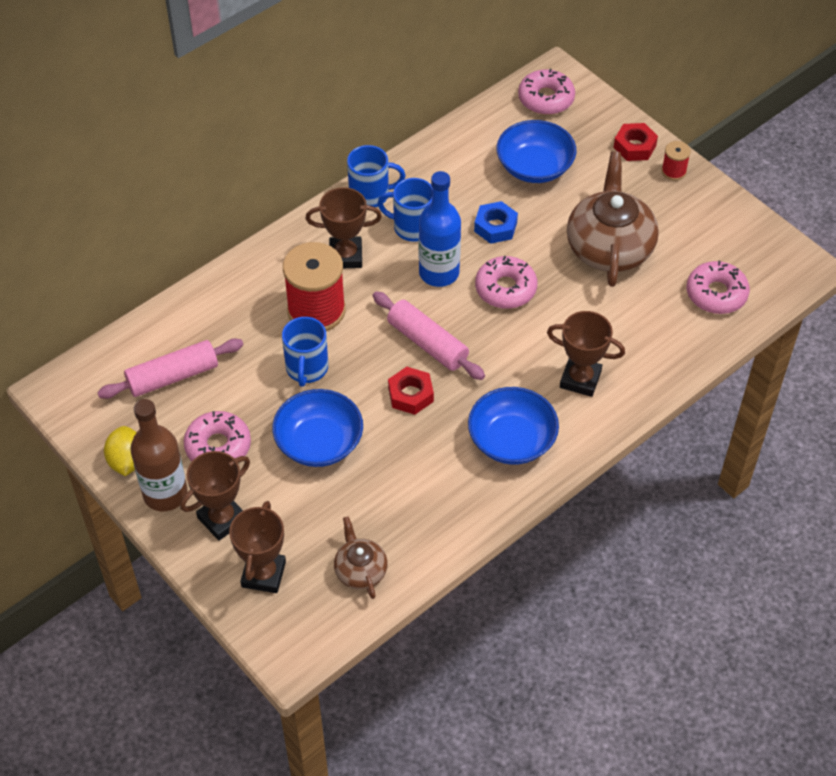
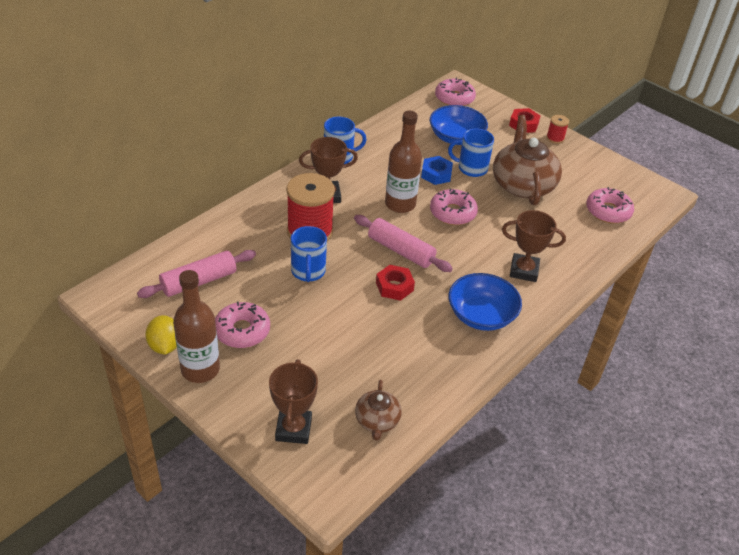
camera: 10 degrees left, 10 degrees down
brown trophy [180,451,250,541] -> none
blue bowl [272,389,363,467] -> none
brown teapot [334,516,388,599] -> brown teapot turned 150 degrees counterclockwise [355,380,402,441]
blue mug [378,178,433,242] -> blue mug moved to [448,128,494,177]
blue bottle [419,171,461,287] -> brown bottle [385,111,422,213]

